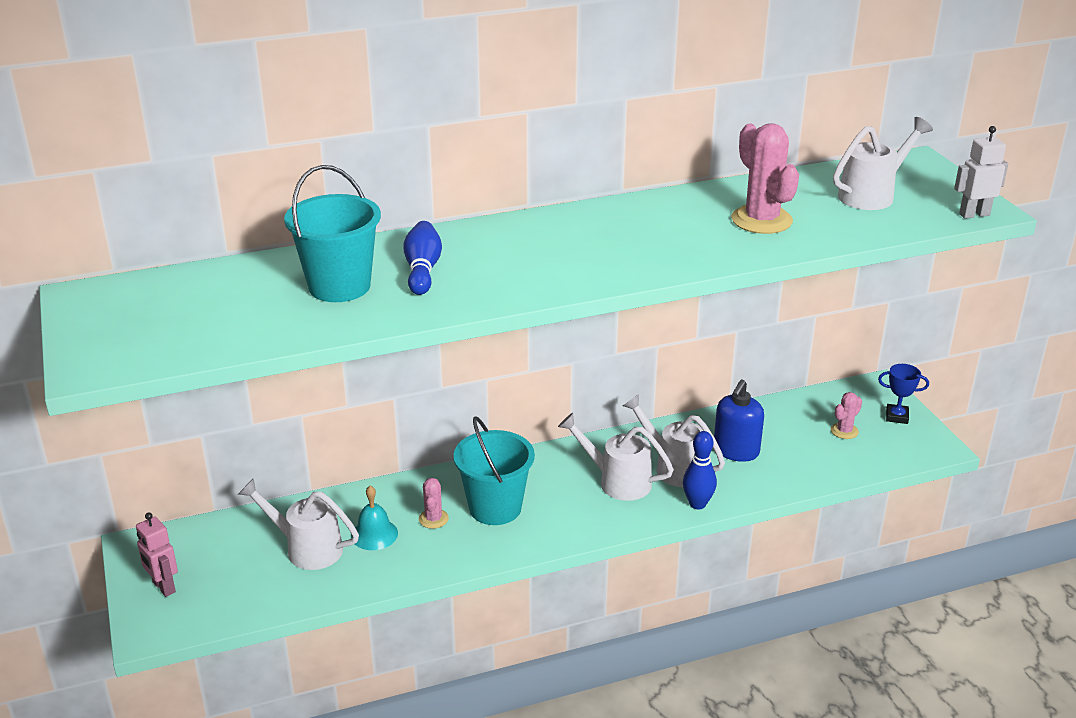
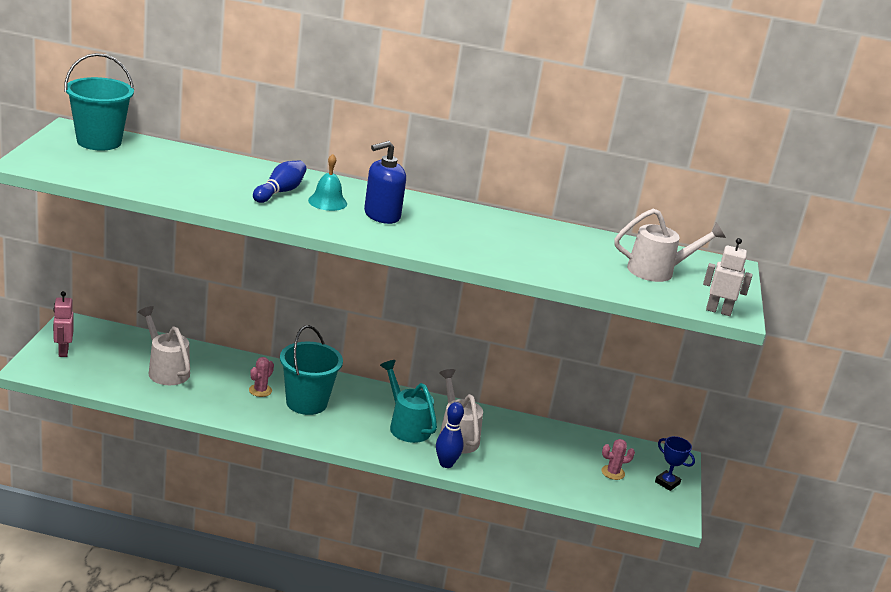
camera: 25 degrees right, 5 degrees down
turquoise bucket [284,165,381,302] -> turquoise bucket moved to [64,53,134,151]
turquoise bell [351,486,398,550] -> turquoise bell moved to [308,154,347,211]
white watering can [558,413,674,501] -> turquoise watering can [380,360,437,443]
blue soap dispenser [714,380,764,462] -> blue soap dispenser moved to [364,141,406,224]
pink cactus [731,123,799,234] -> none

